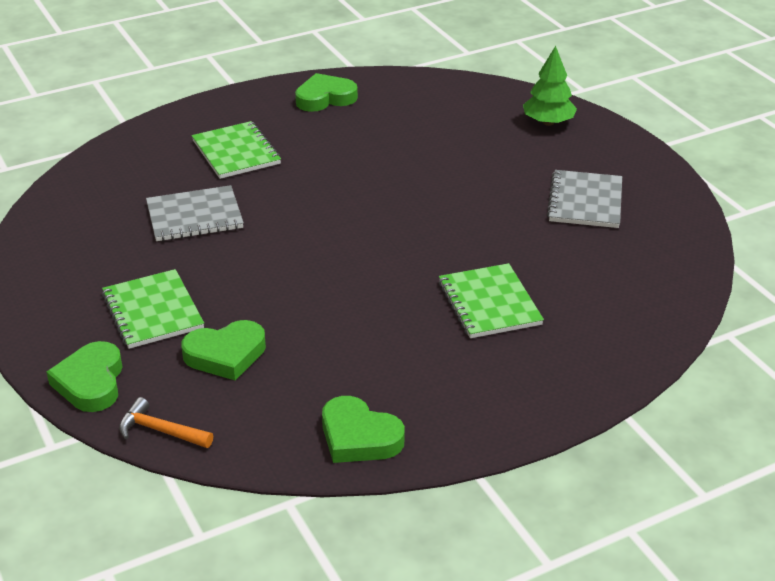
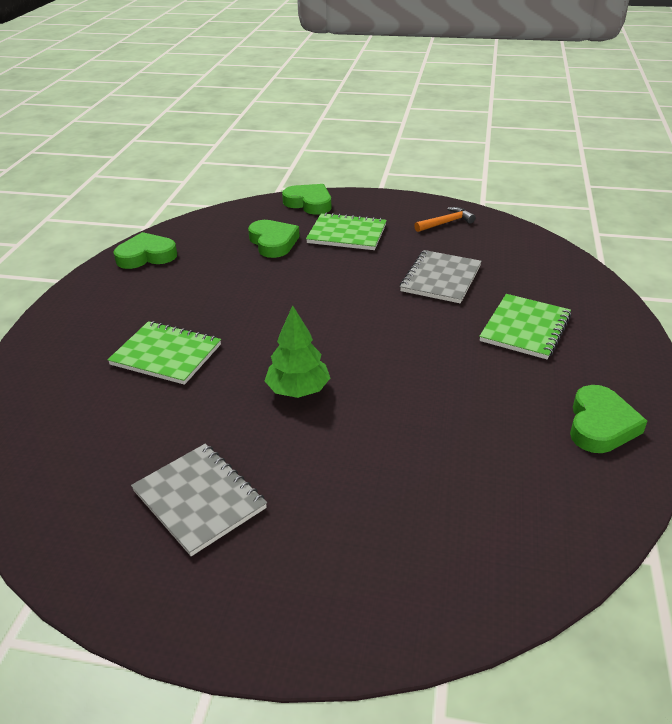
camera: 130 degrees right, 0 degrees up
orange hammer [119,397,213,448] -> orange hammer moved to [414,207,476,232]
green heart [181,320,266,380] -> green heart turned 135 degrees clockwise [248,220,300,258]
green notebook [192,121,281,179] -> green notebook turned 75 degrees counterclockwise [479,294,572,359]
green tree [523,46,577,126] -> green tree moved to [265,305,330,398]

